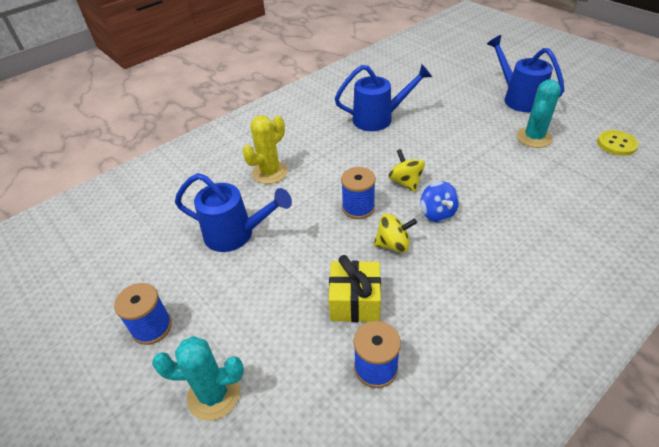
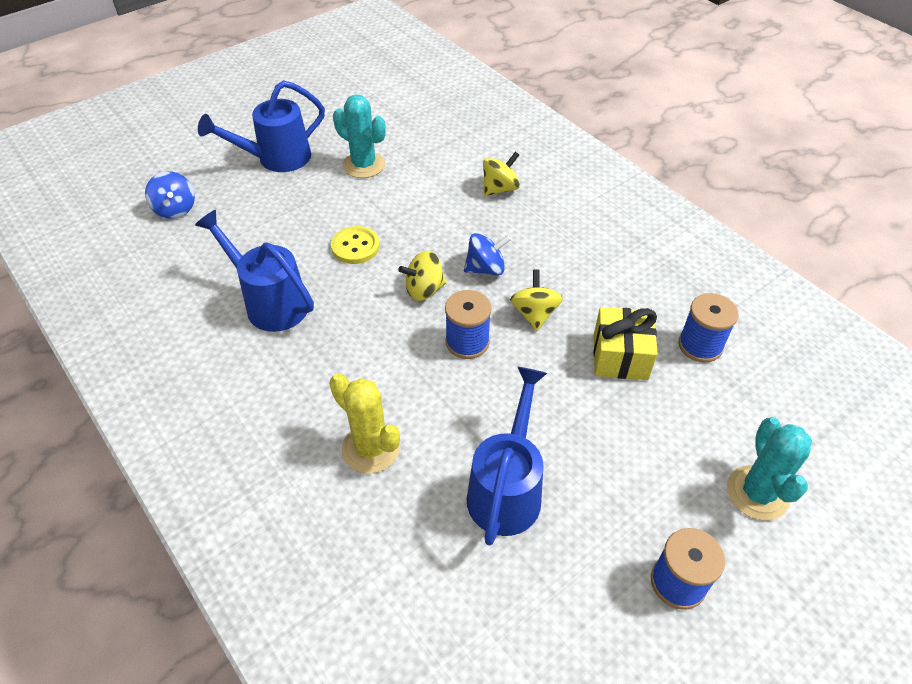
camera: 90 degrees left, 5 degrees up
blue watering can [335,64,432,131] -> blue watering can turned 45 degrees counterclockwise [195,210,314,332]
yellow button [597,130,639,156] -> yellow button moved to [331,226,380,264]
none -> blue spinning top [145,171,195,219]
none -> yellow spinning top [483,152,520,196]

